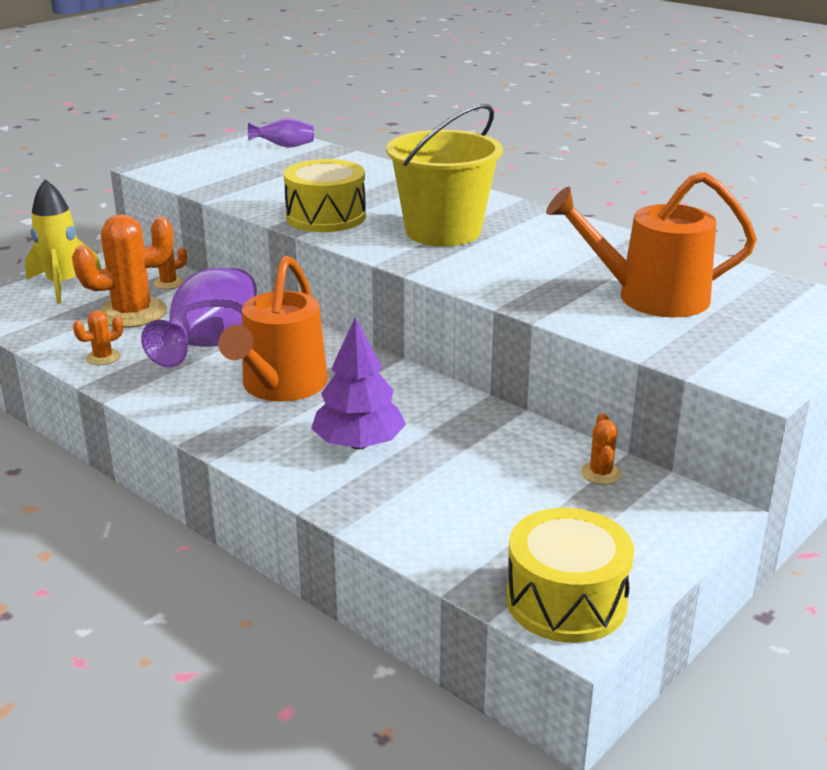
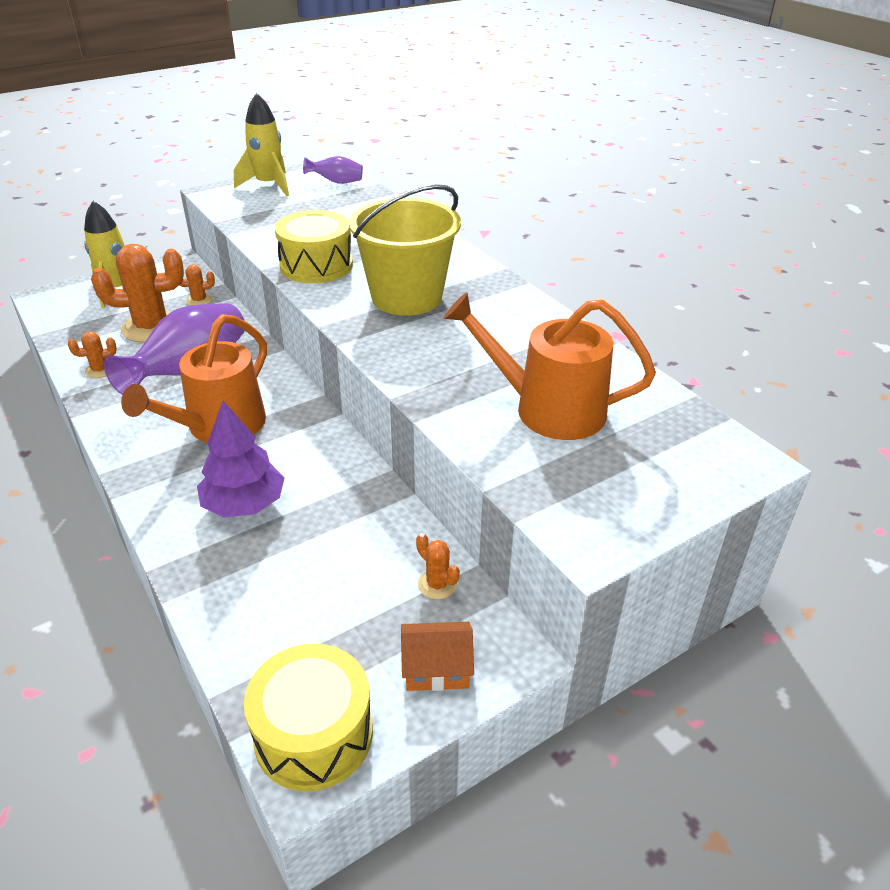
camera: 15 degrees right, 10 degrees up
orange cactus [581,413,622,484] -> orange cactus turned 60 degrees counterclockwise [416,533,460,599]
none -> yellow rocket [234,93,289,196]
none -> orange house [401,622,474,691]

